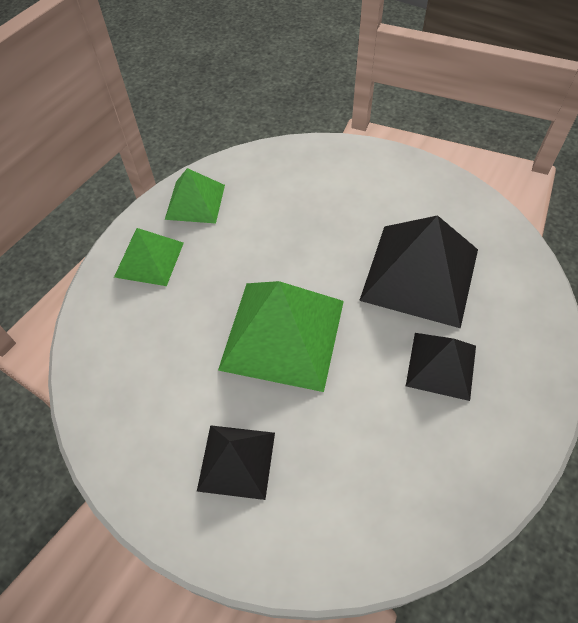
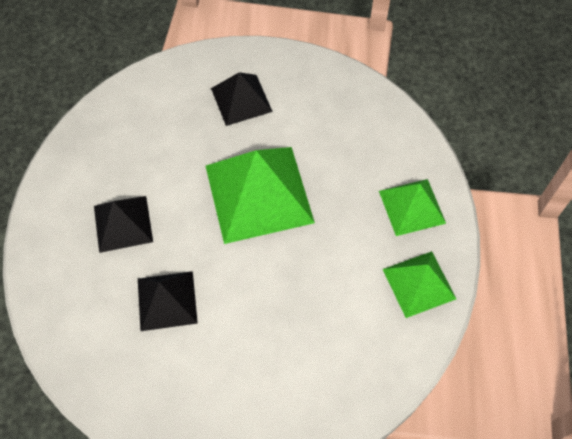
camera: 150 degrees right, 5 degrees up
black pyramid [359,215,478,328] -> black pyramid [138,271,198,331], size x0.57

